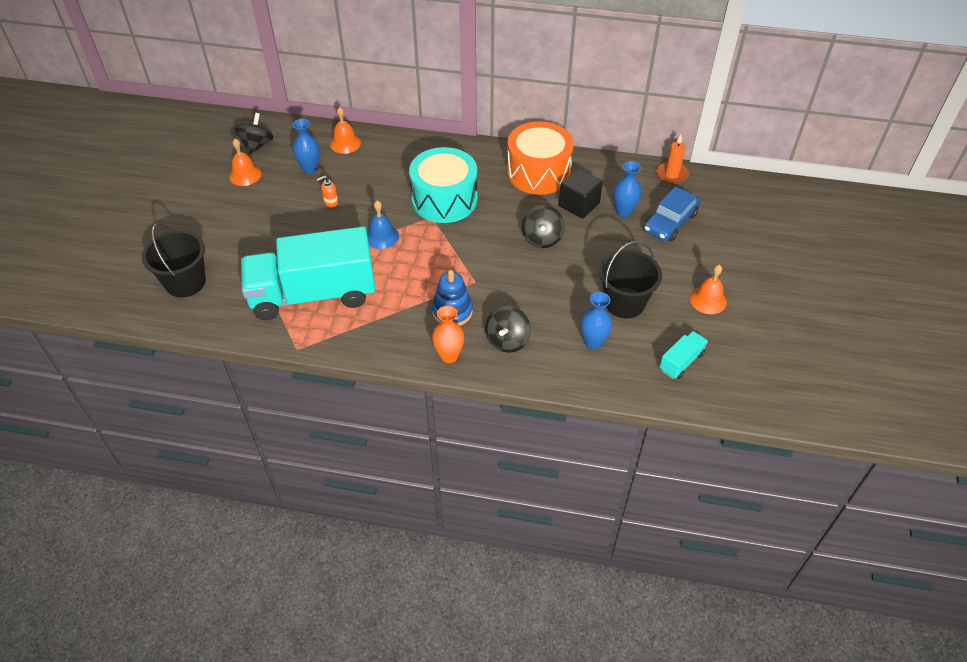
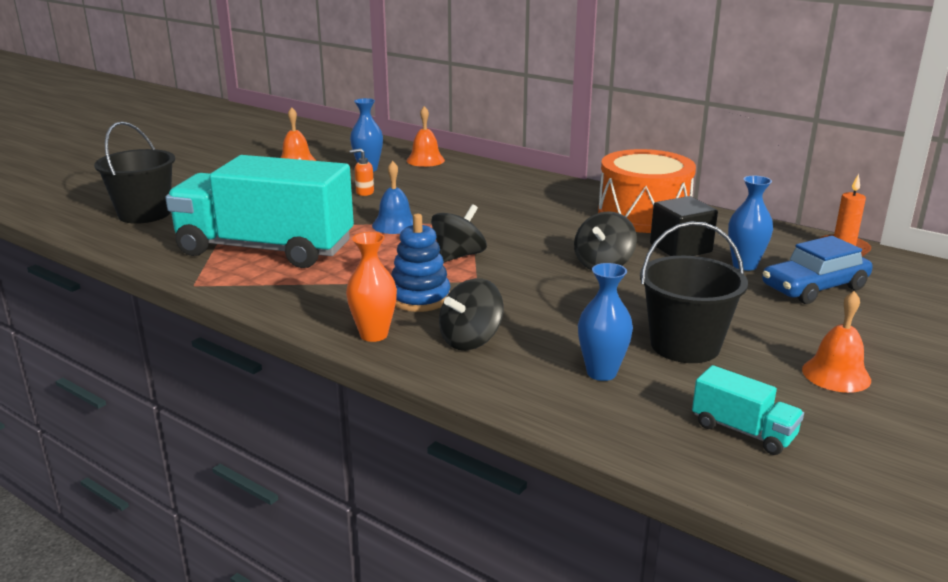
camera: 25 degrees right, 25 degrees down
black spinning top [234,113,274,155] -> black spinning top moved to [431,204,487,262]
turquoise drum [409,147,478,223] -> none
turquoise truck [659,331,708,379] -> turquoise truck turned 60 degrees clockwise [692,365,804,455]

